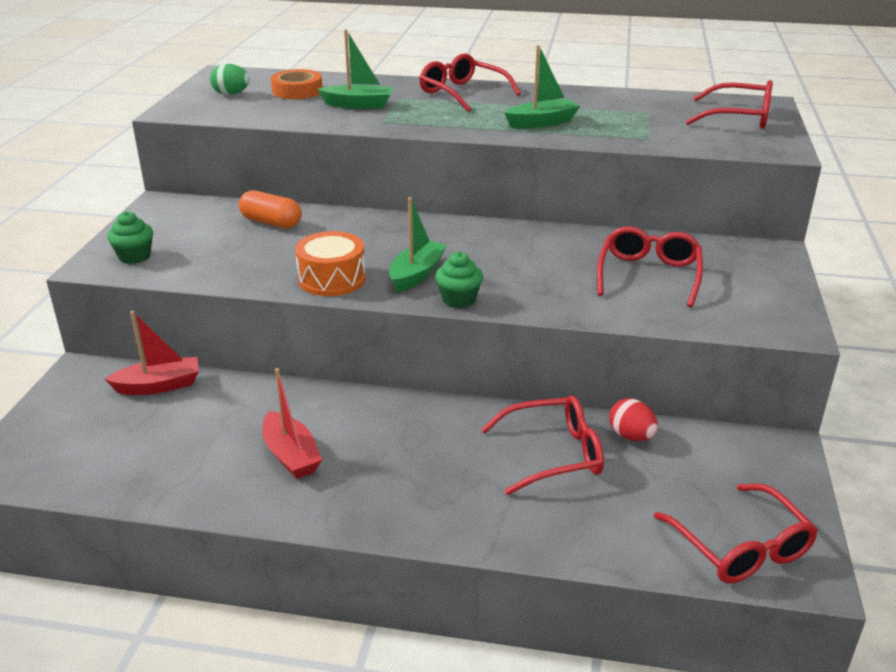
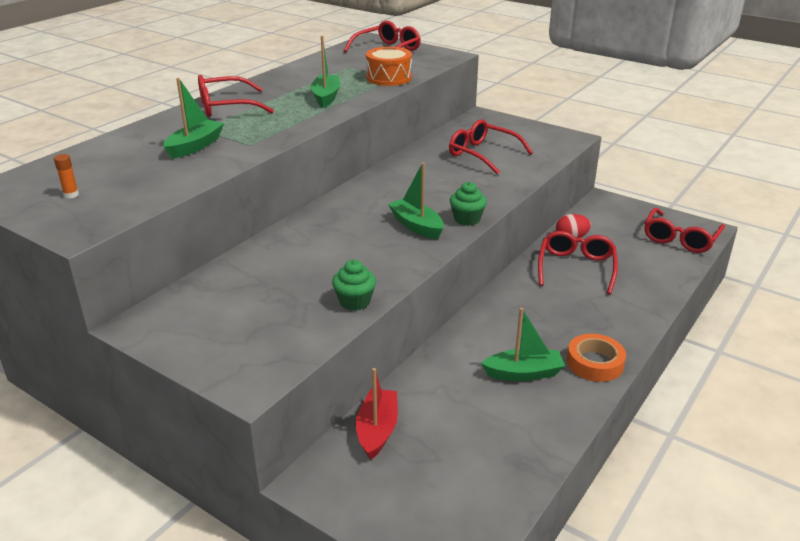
camera: 65 degrees left, 0 degrees up
green cupcake [107,211,153,264] -> green cupcake moved to [332,260,376,311]
green egg [210,64,250,95] -> orange glue stick [54,154,79,199]
orange capsule [239,190,302,228] -> none
red boat [262,368,322,479] -> green boat [481,308,565,381]
orange tape [271,69,322,99] -> orange tape moved to [567,334,626,382]
orange drum [295,231,366,296] -> orange drum moved to [366,47,412,86]
red glasses [654,483,818,583] -> red glasses turned 120 degrees clockwise [644,208,725,253]

